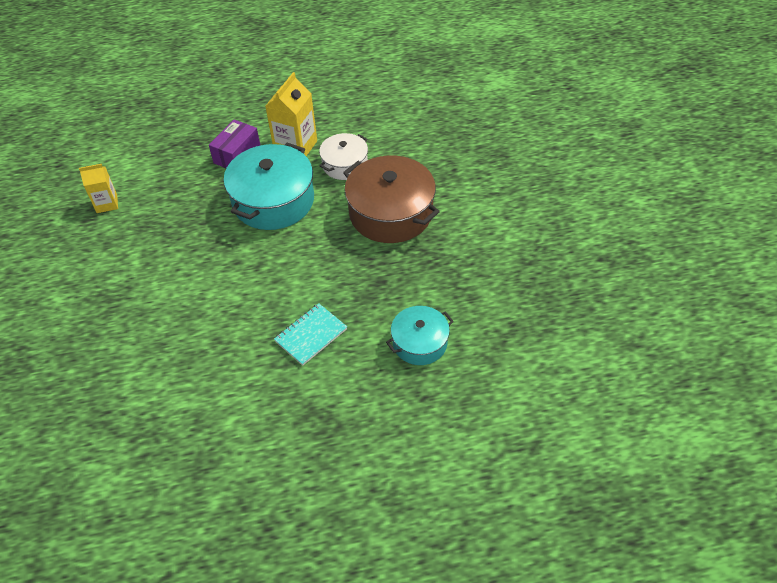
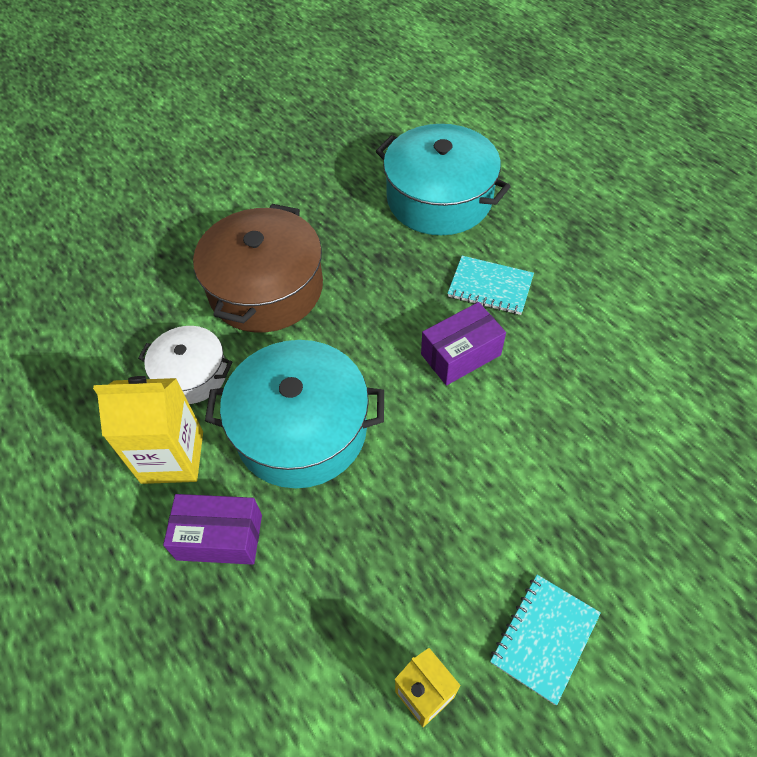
camera: 115 degrees left, 5 degrees up
turquoise pot [386,306,454,365] -> turquoise pot [376,124,511,235], size x1.74
none -> purple box [421,302,506,386]
none -> turquoise notebook [490,575,601,705]

